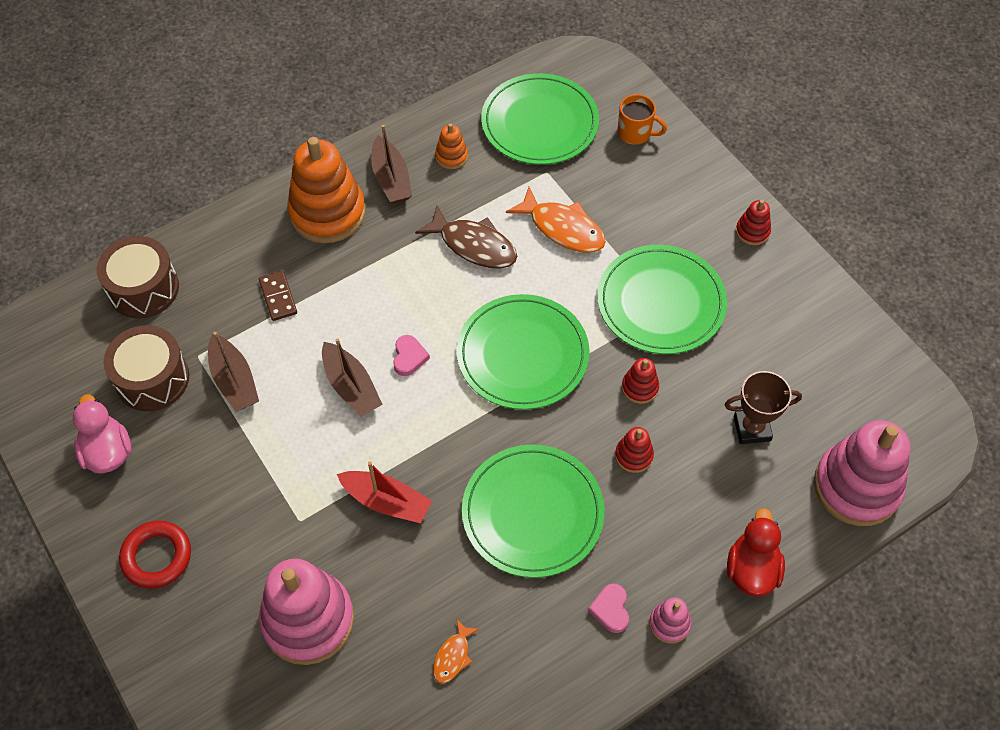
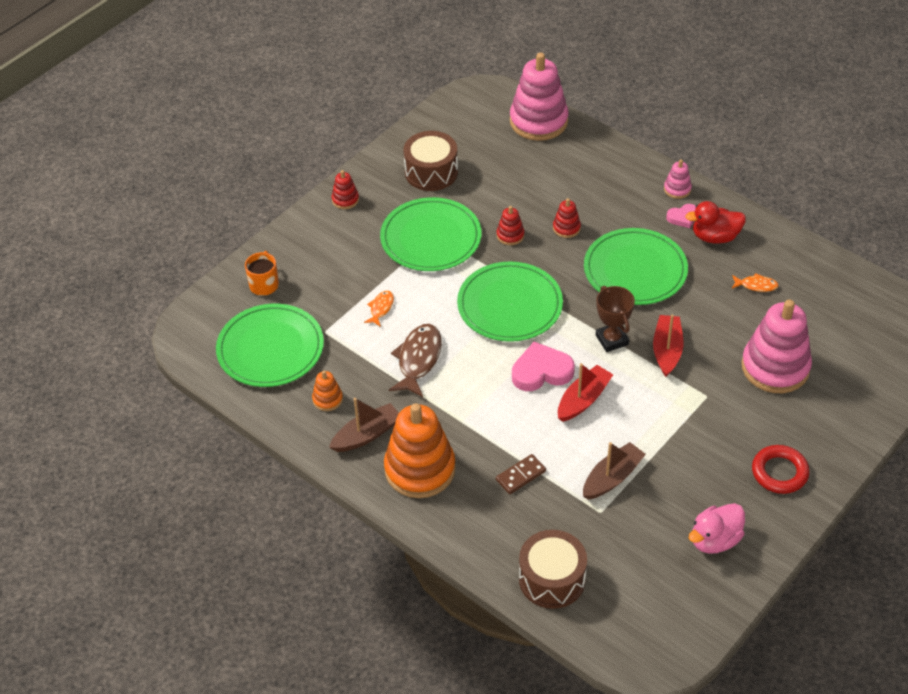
camera: 105 degrees left, 10 degrees down
brown drum [103,325,189,411] -> brown drum moved to [403,131,458,191]
brown boat [322,338,383,417] -> red boat [558,363,614,422]
pink heart [393,335,430,376] -> pink heart [512,342,575,391], size x1.79
orange fish [506,187,606,253] -> orange fish [364,291,394,327], size x0.53
brown trophy [724,371,802,444] -> brown trophy moved to [596,286,635,352]
red duck [727,508,785,597] -> red duck moved to [685,201,746,243]

